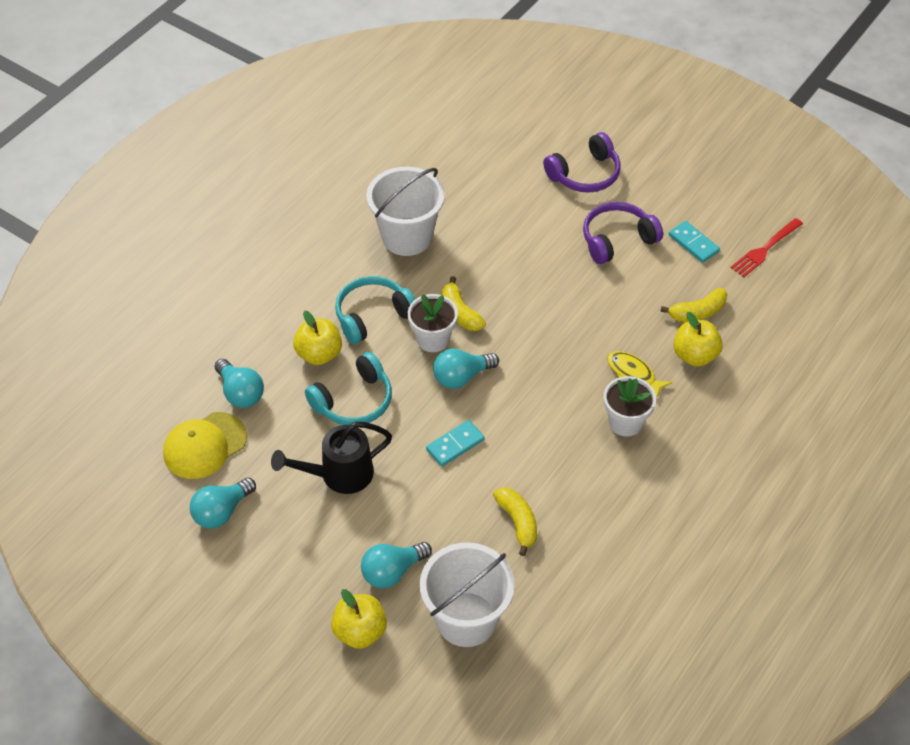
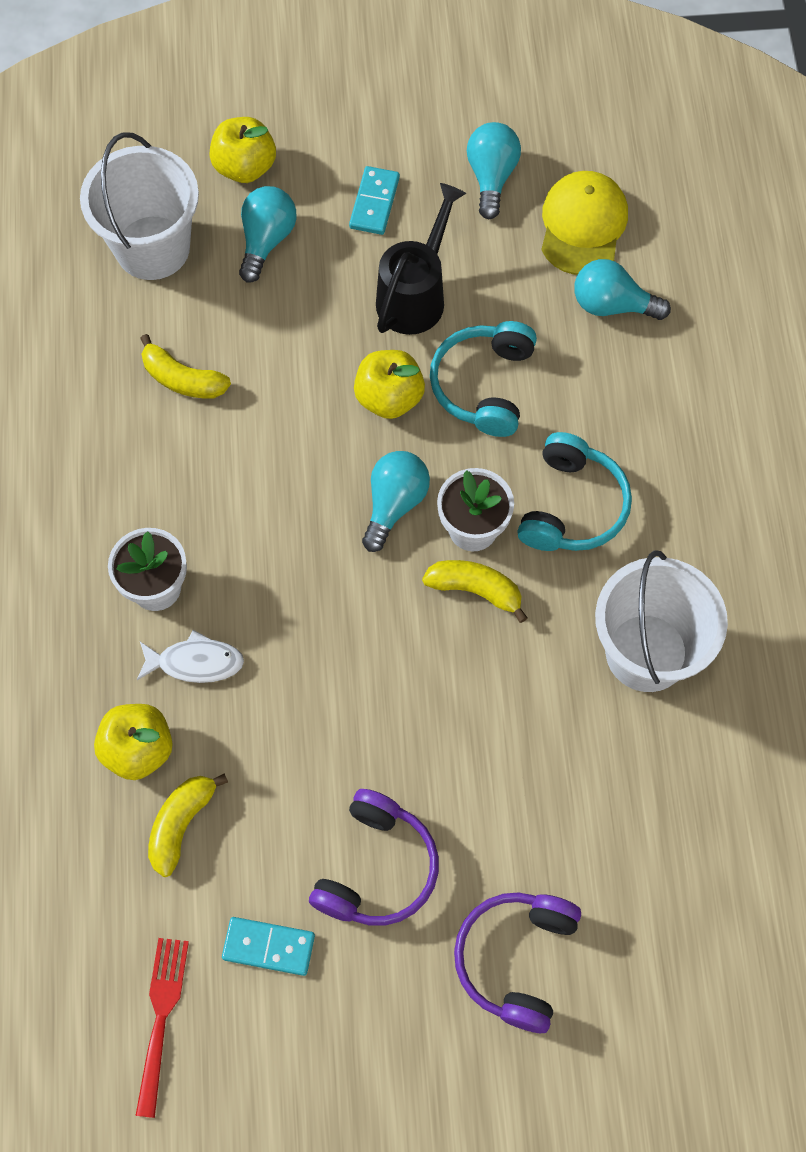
camera: 140 degrees right, 15 degrees up
yellow apple [293,310,342,365] -> yellow apple moved to [354,350,425,419]
turquoise domino [426,420,485,466] -> turquoise domino moved to [349,166,400,235]
yellow fish [607,351,672,399] -> white fish [137,630,244,683]

